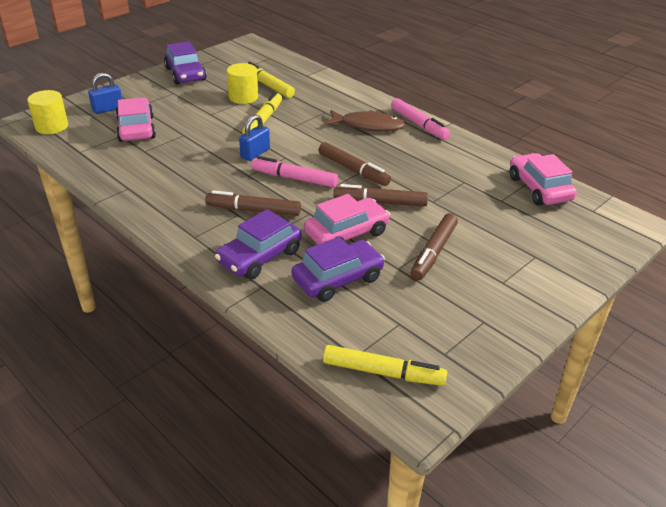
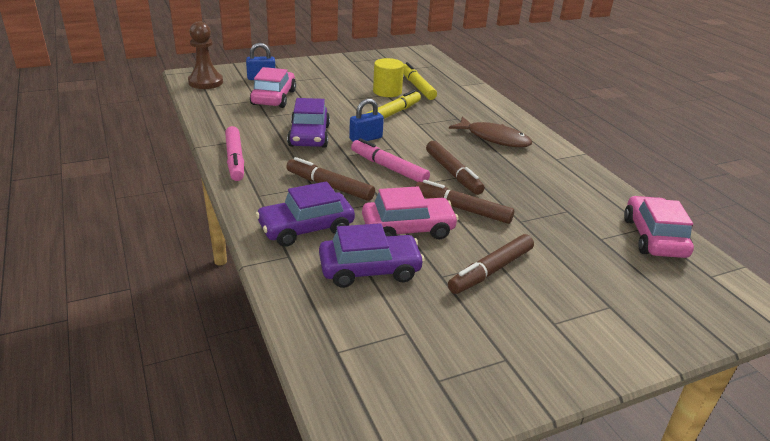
camera: 20 degrees right, 5 degrees down
yellow cylinder [27,90,68,134] -> brown pawn [188,21,223,89]
purple car [164,41,207,85] -> purple car moved to [287,98,330,148]
yellow marker [323,345,447,386] -> none
pink marker [391,98,450,140] -> pink marker moved to [225,126,244,181]

